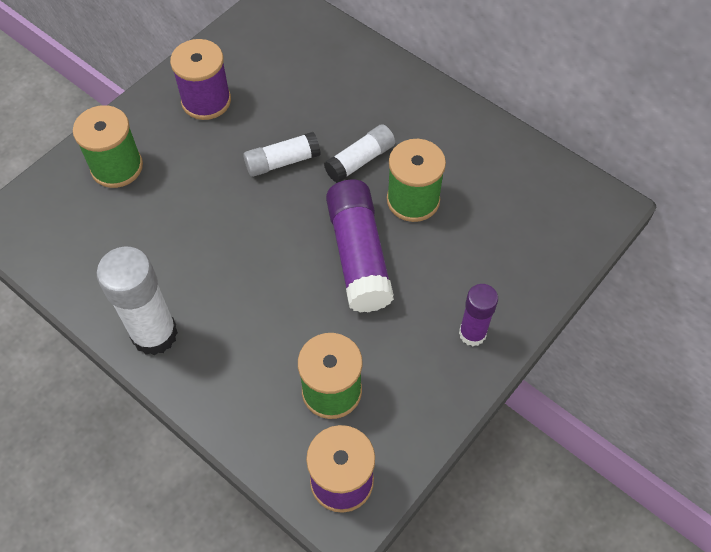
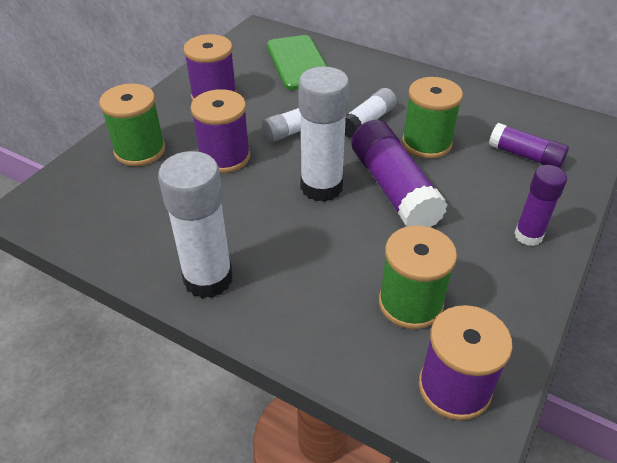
camera: 10 degrees left, 15 degrees down
none -> purple spool [191,89,250,173]
none -> green phone [267,35,327,90]
none -> white glue stick [298,66,349,202]
none -> purple glue stick [489,123,569,168]

